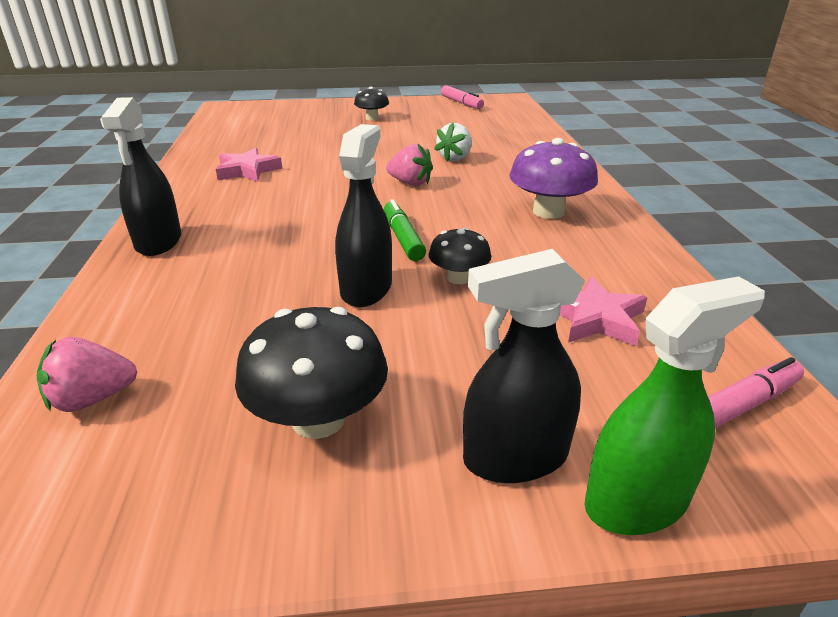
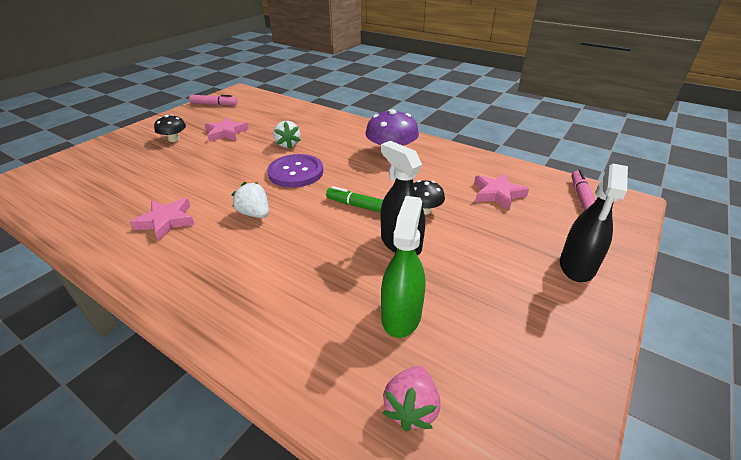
camera: 50 degrees left, 5 degrees up
black spray bottle [100,97,181,256] -> none
black mushroom [235,307,388,439] -> none
pink strawberry [386,144,433,186] -> purple button [267,154,323,188]
green spray bottle [584,276,765,535] -> green spray bottle moved to [381,196,425,338]
none -> pink star [204,117,249,142]
none -> white strawberry [231,182,269,218]

